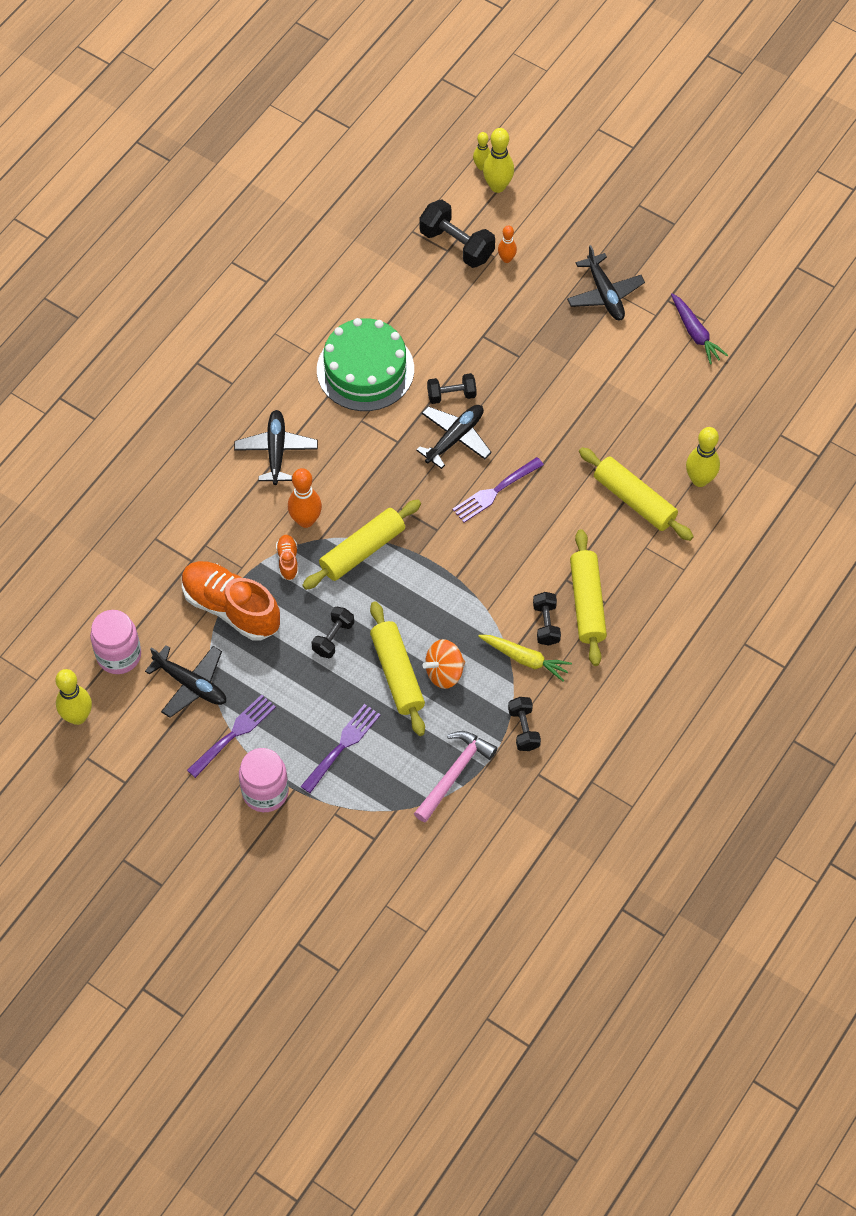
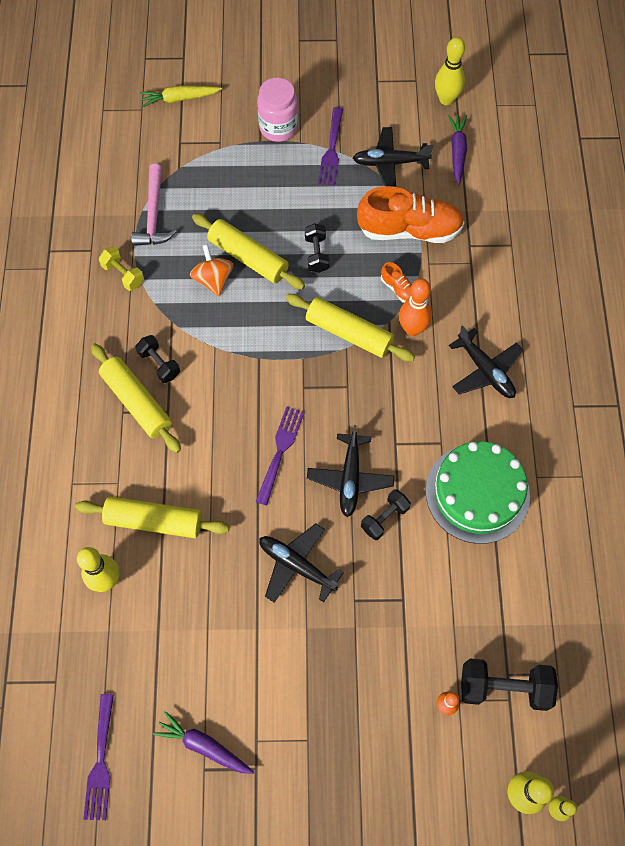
camera: 145 degrees right, 5 degrees up
pink jar [90,610,141,674] -> purple carrot [448,115,467,185]
purple fork [300,704,380,793] -> purple fork moved to [83,694,114,820]
yellow rolling pin [302,499,421,590] -> yellow rolling pin turned 75 degrees counterclockwise [286,294,415,362]
orange spinning top [422,639,465,689] -> orange spinning top turned 45 degrees counterclockwise [190,244,234,296]
yellow carrot [478,635,572,682] -> yellow carrot moved to [139,85,222,107]
black dumbbell [508,697,541,751] -> yellow dumbbell [99,247,144,291]
black plane [567,245,645,320] -> black plane moved to [259,523,344,603]

